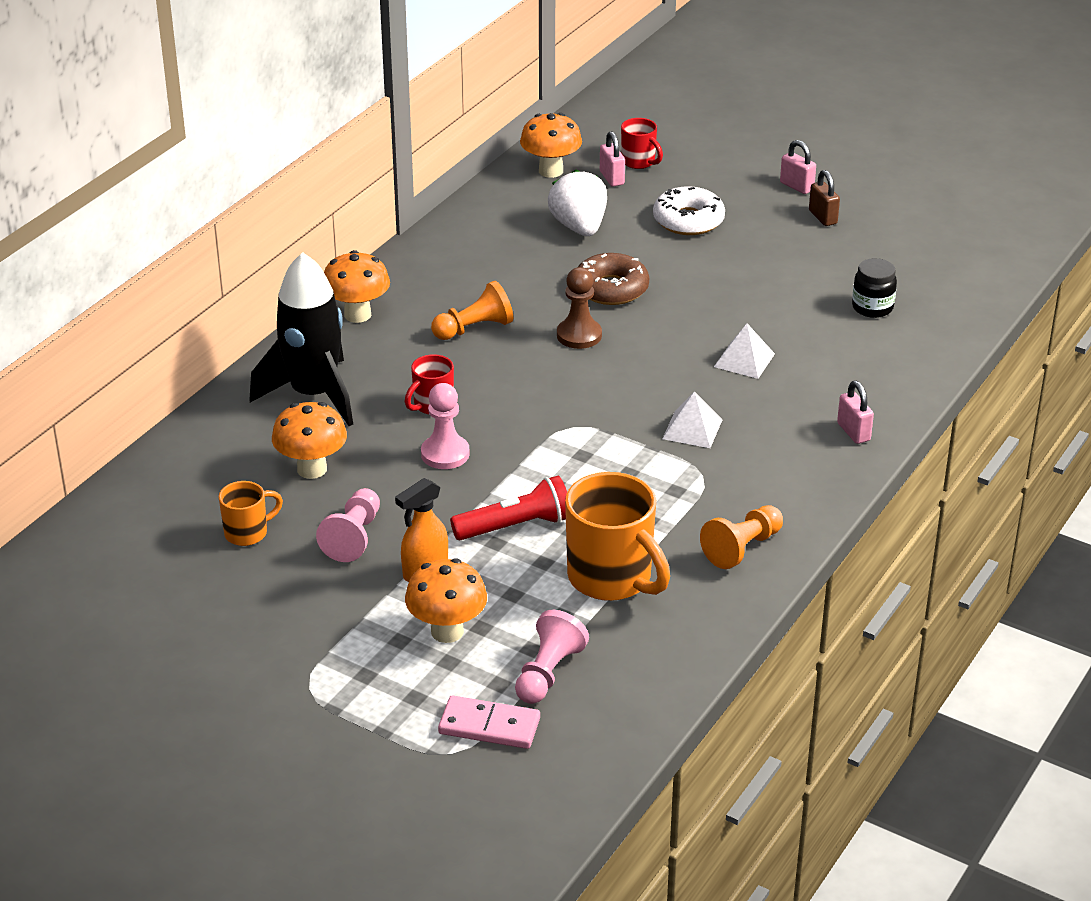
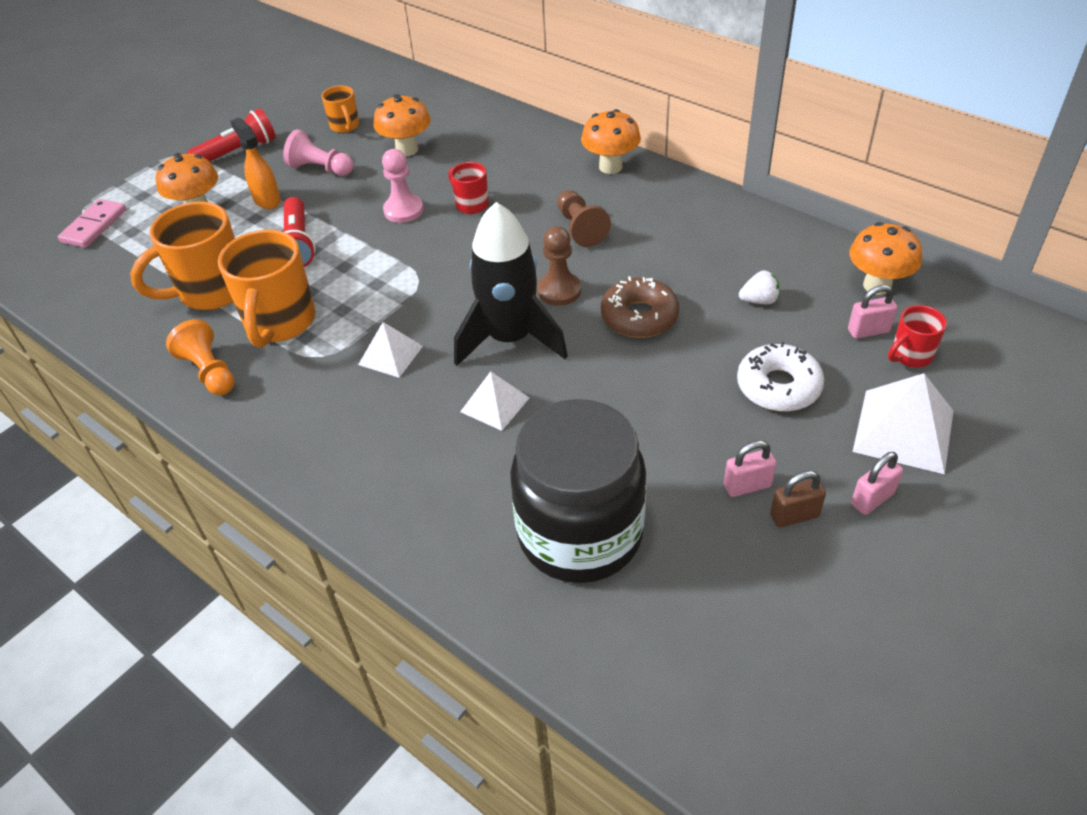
camera: 100 degrees right, 10 degrees up
black rocket [249,252,353,426] -> black rocket moved to [454,202,568,366]
orange pawn [431,281,513,340] -> brown pawn [557,190,611,247]
pink pawn [515,610,589,704] -> none
white strawberry [548,169,607,236] -> white strawberry [739,270,780,304], size x0.53
pink padlock [837,381,874,444] -> pink padlock moved to [724,440,777,497]
black jar [852,258,897,318] -> black jar [510,399,646,583], size x2.42
none -> red flashlight [187,108,276,162]
none -> orange mug [218,230,315,348]
none -> white pyramid [853,373,954,474]

